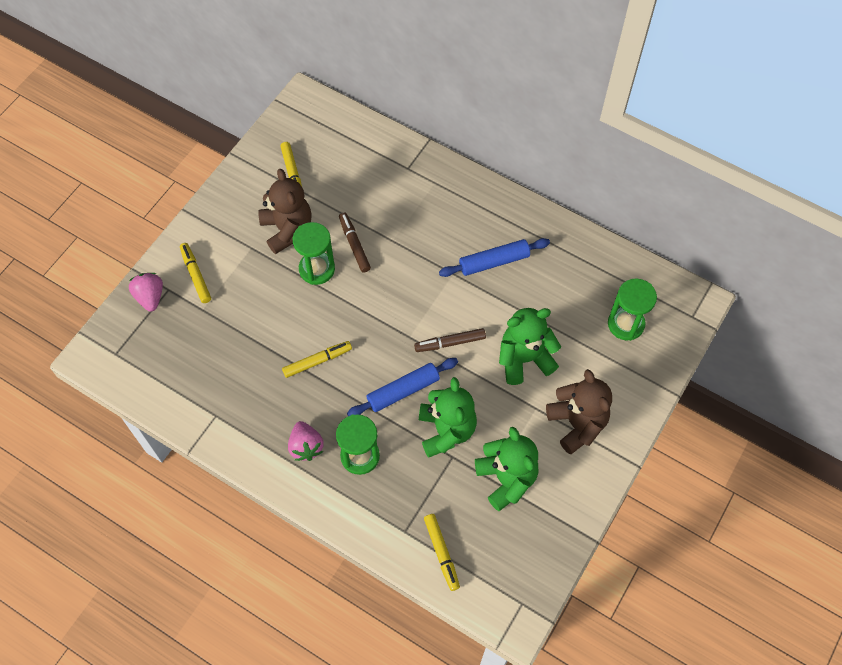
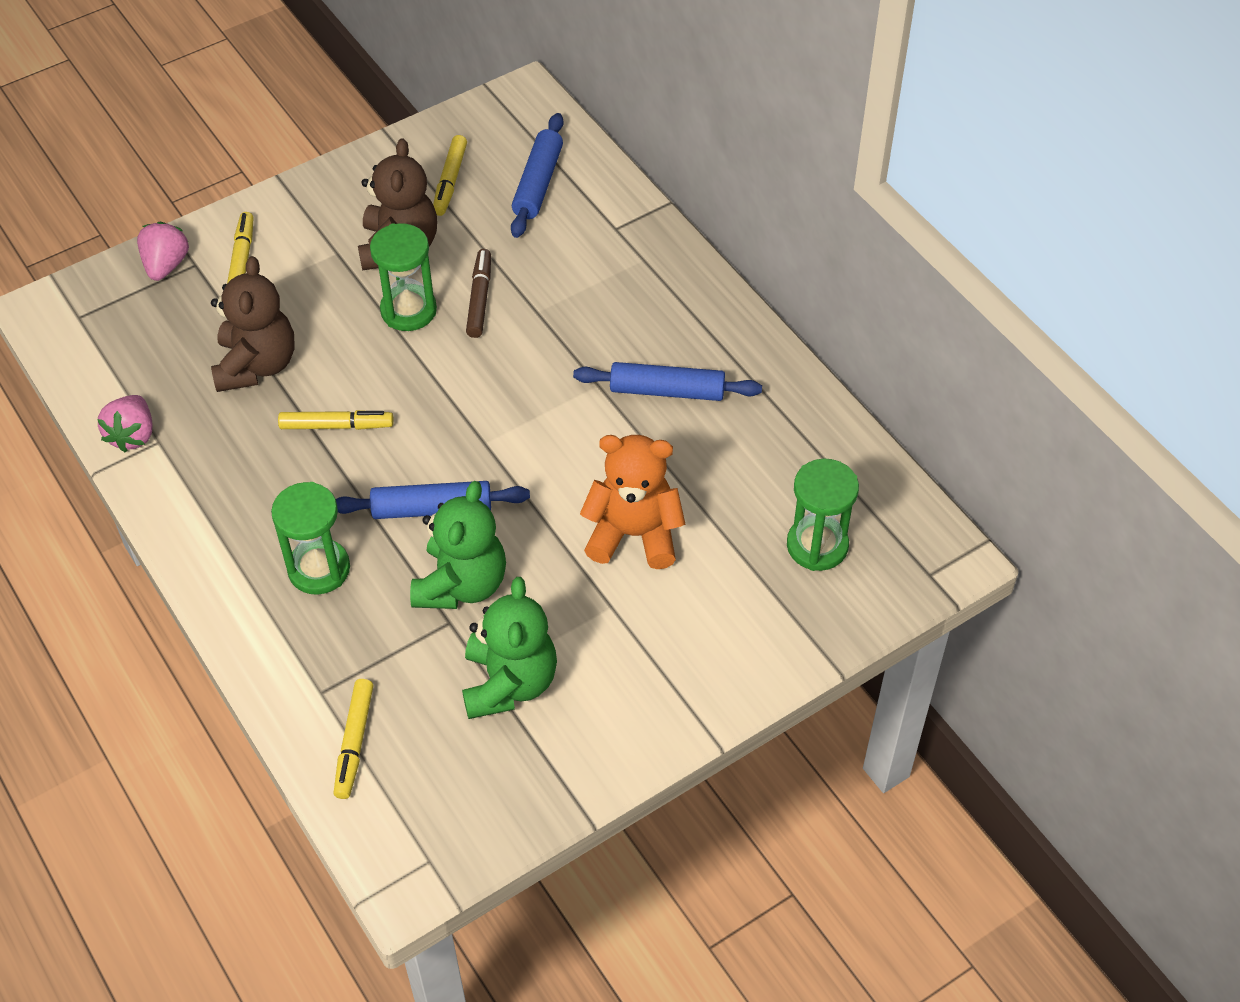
camera: 25 degrees right, 10 degrees down
pink strawberry [288,421,324,461] -> pink strawberry moved to [97,395,152,452]
brown marker [414,328,486,352] -> none
green teddy bear [499,308,561,385] -> orange teddy bear [580,435,685,569]
brown teddy bear [546,369,612,454] -> brown teddy bear moved to [211,256,295,392]
none -> blue rolling pin [511,113,563,238]

